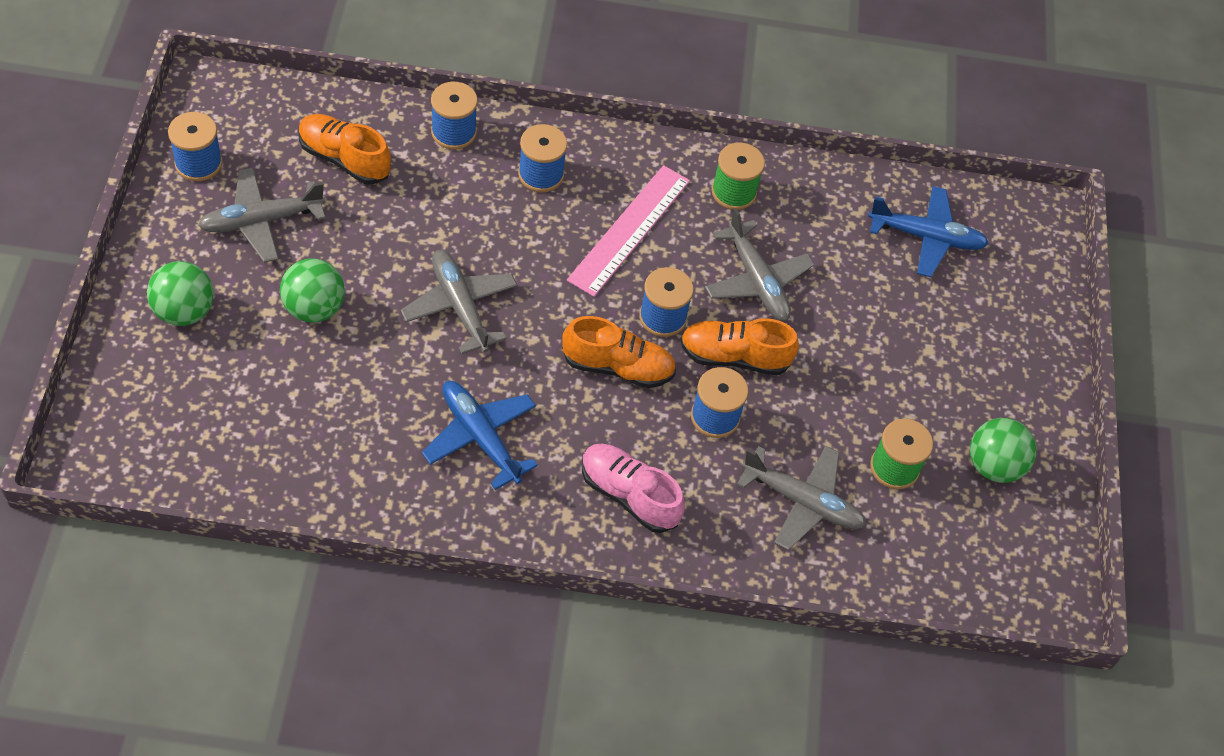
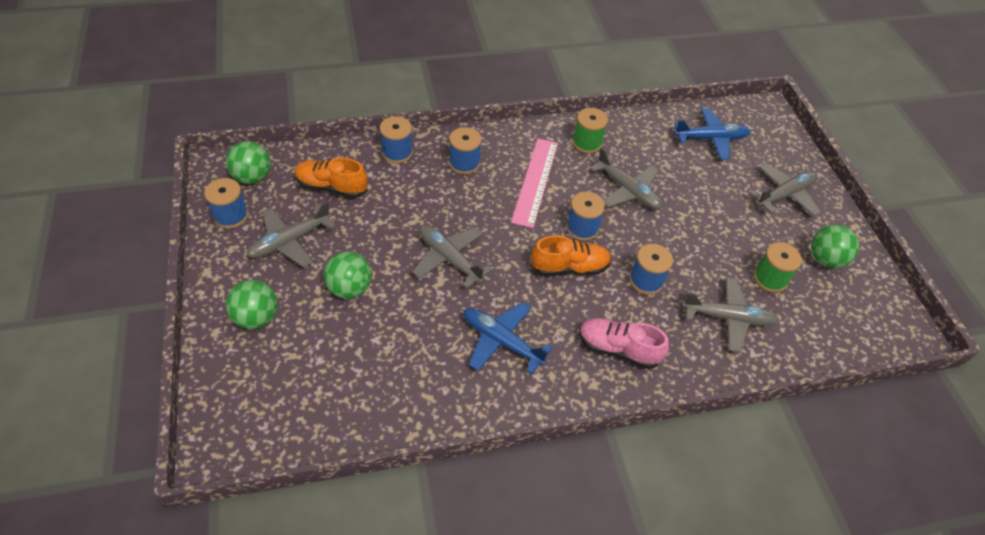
camera: 15 degrees left, 5 degrees down
orange shoe [680,318,799,375] -> none
none -> green ball [226,141,271,184]
none -> grey plane [749,163,821,216]

